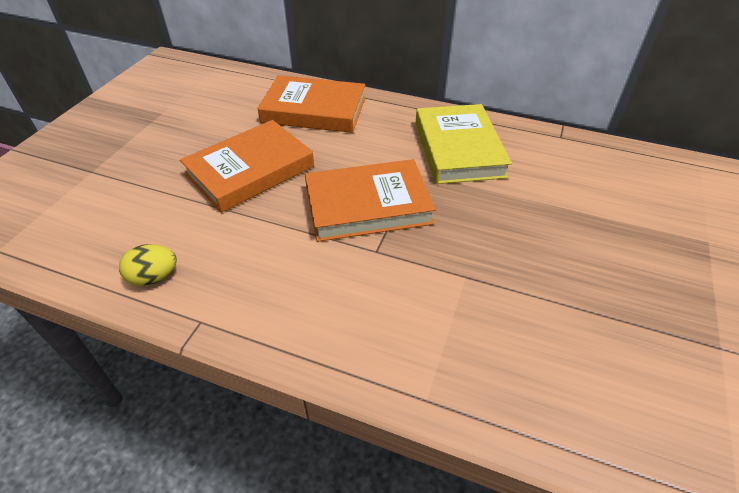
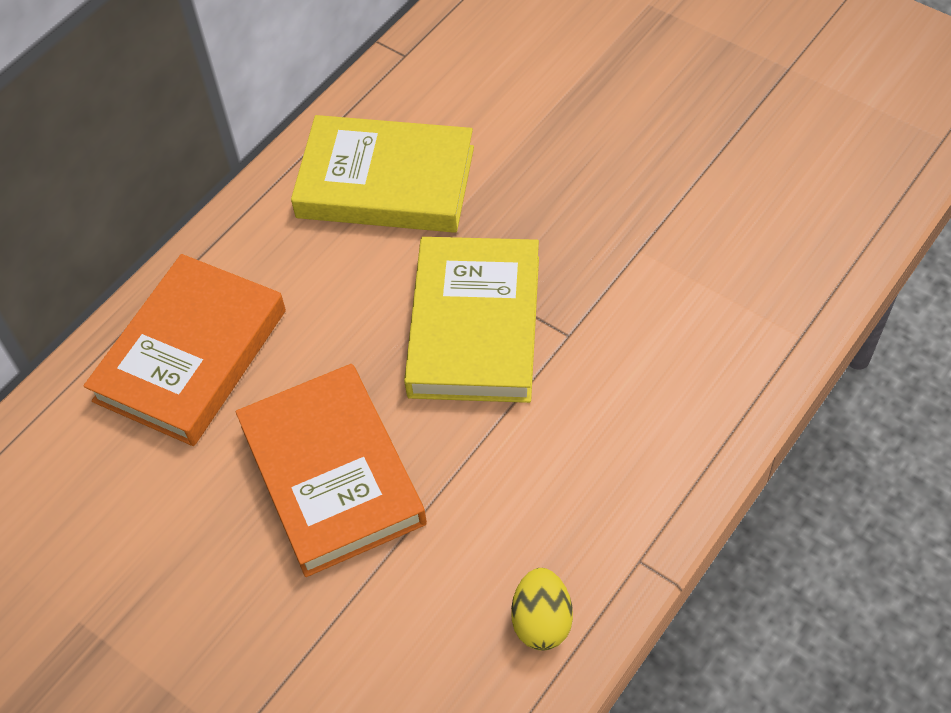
camera: 70 degrees left, 10 degrees up
orange book [305,159,436,242] -> yellow book [404,237,539,403]

